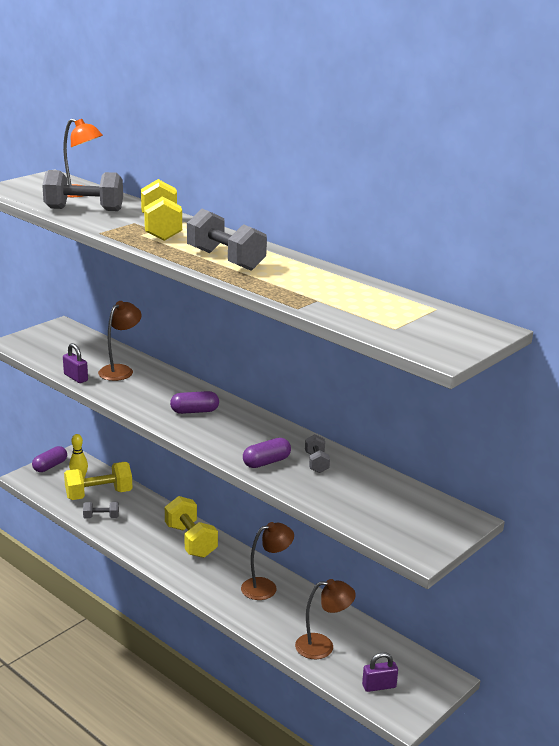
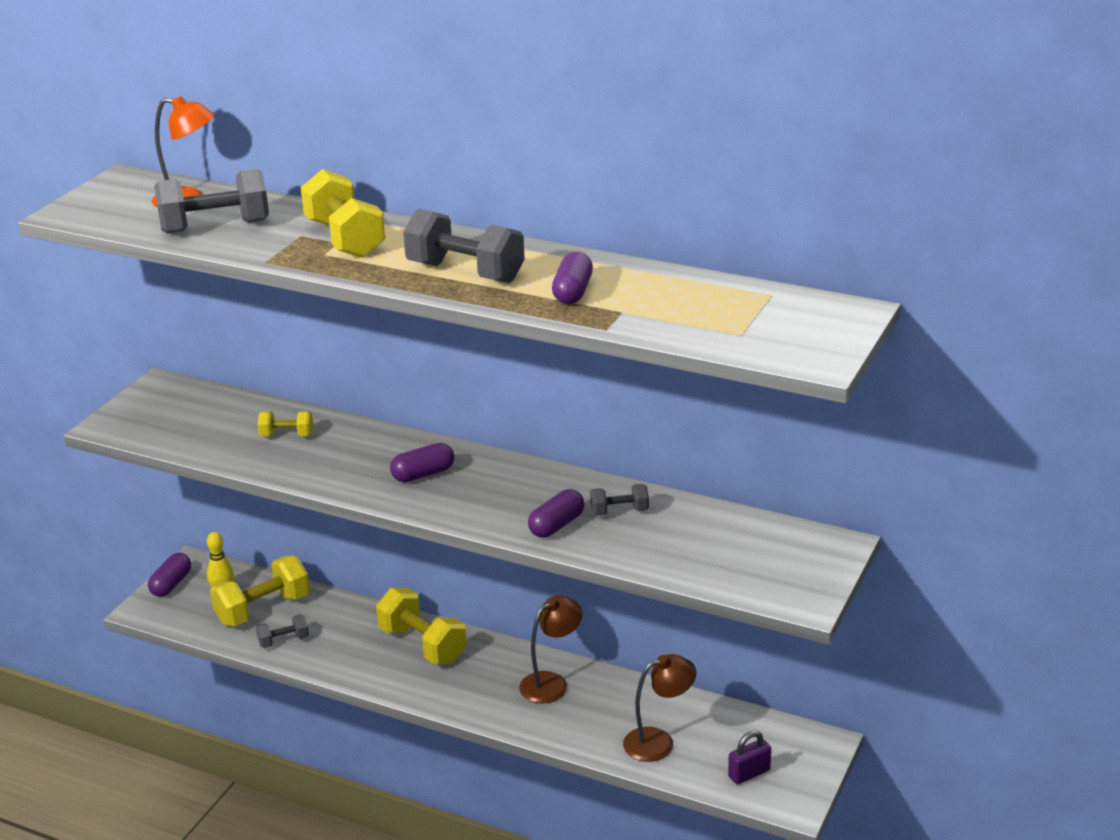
camera: 15 degrees left, 5 degrees up
purple padlock [63,343,88,383] -> none
brown lamp [98,301,142,381] -> yellow dumbbell [258,412,313,436]
grey dumbbell [305,434,330,473] -> grey dumbbell turned 75 degrees counterclockwise [590,484,649,516]
none -> purple capsule [552,252,593,304]

